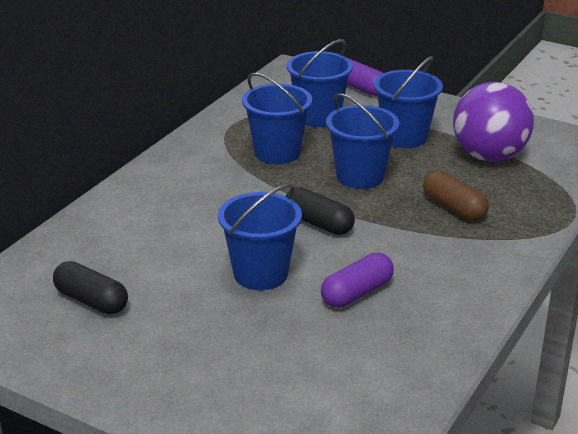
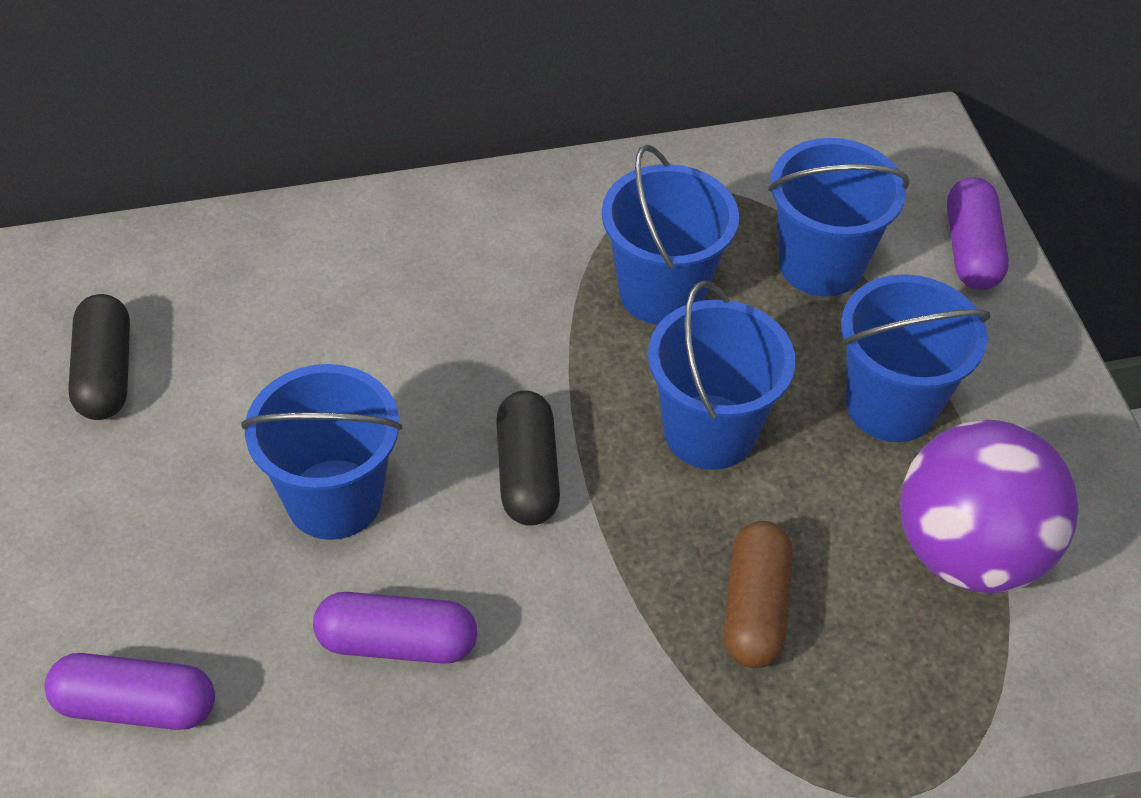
camera: 45 degrees right, 20 degrees up
none -> purple capsule [44,653,215,730]

